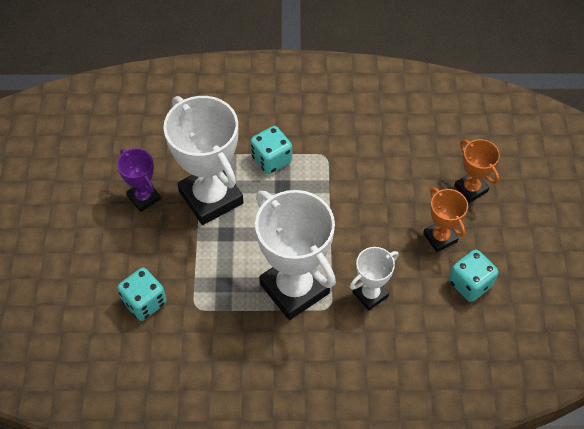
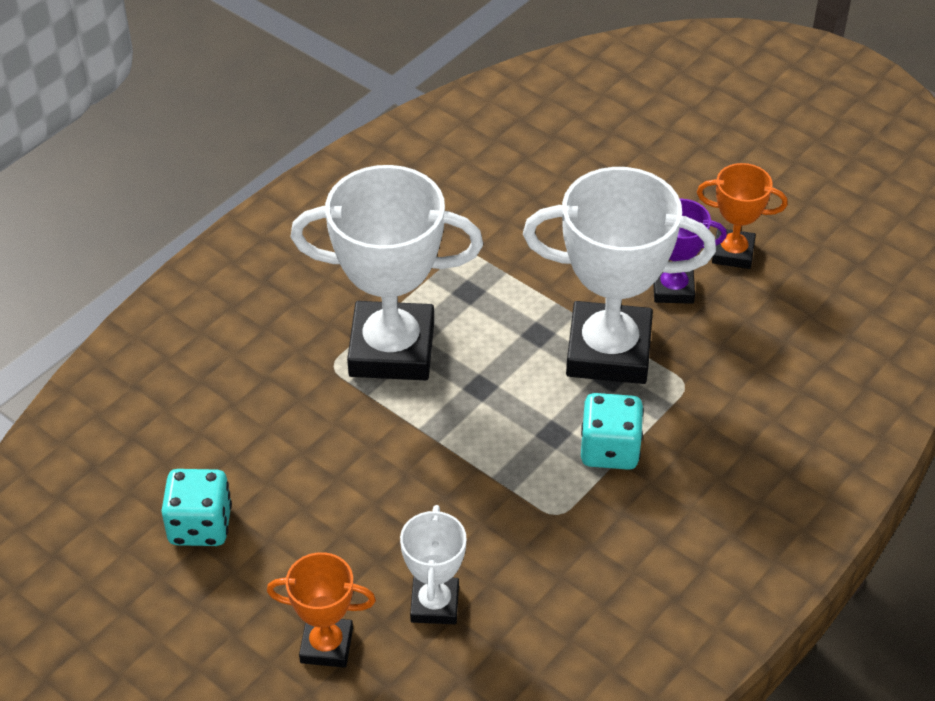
camera: 130 degrees right, 10 degrees down
turquoise dice [117,268,167,321] -> none
white trophy [350,247,399,311] -> white trophy moved to [400,505,467,624]
orange trophy [423,187,468,252] -> orange trophy moved to [697,163,788,269]

